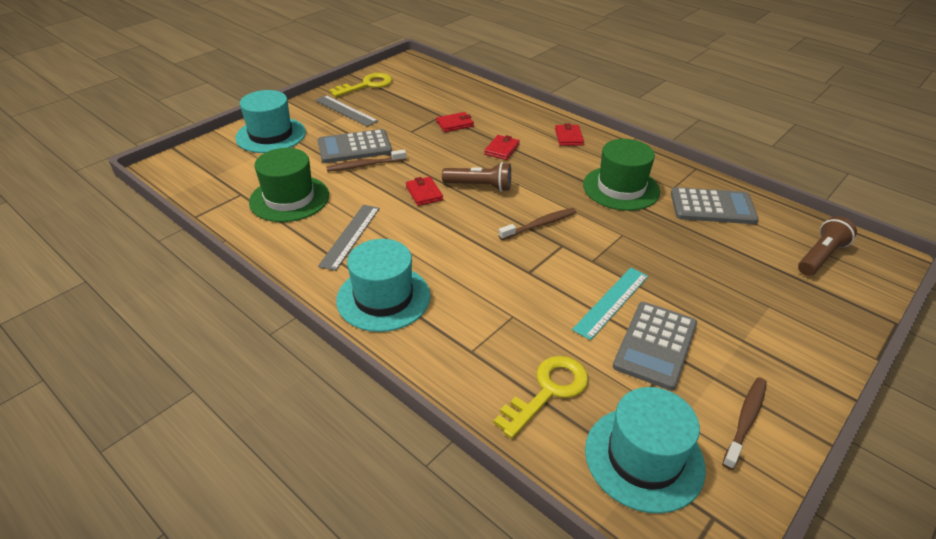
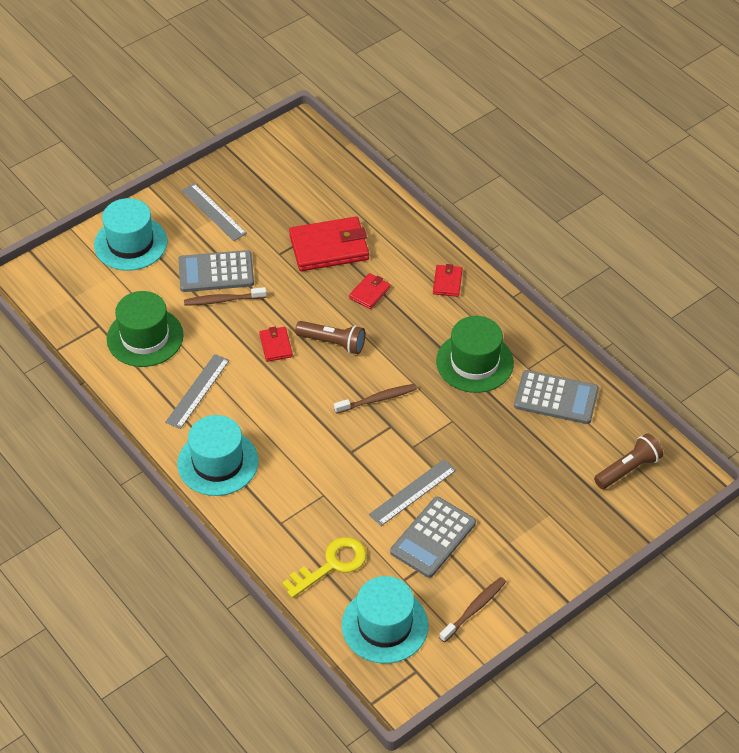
camera: 10 degrees right, 10 degrees up
yellow key [329,73,392,97] -> none
red wallet [436,112,474,132] -> red wallet [289,216,369,271], size x2.02
turquoise ruler [572,268,648,340] -> grey ruler [369,459,456,526]

